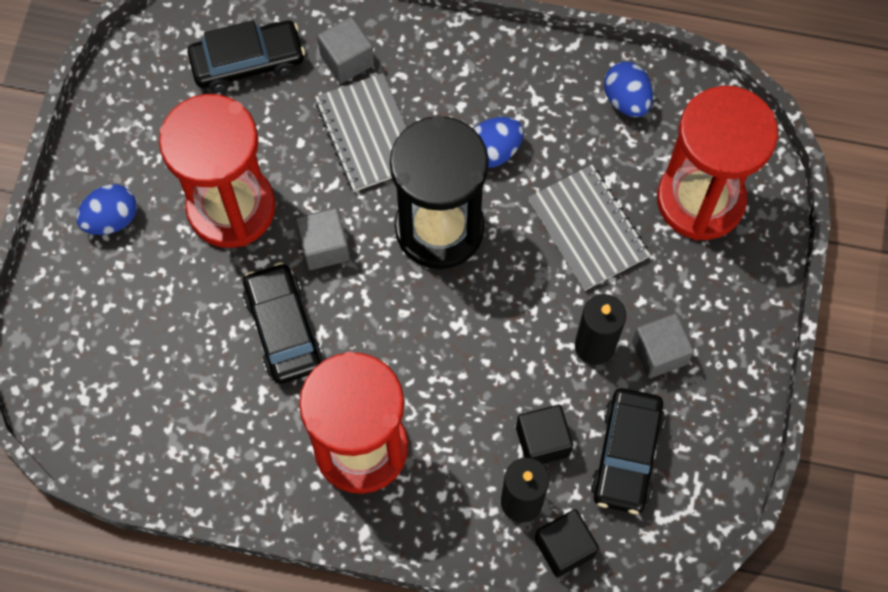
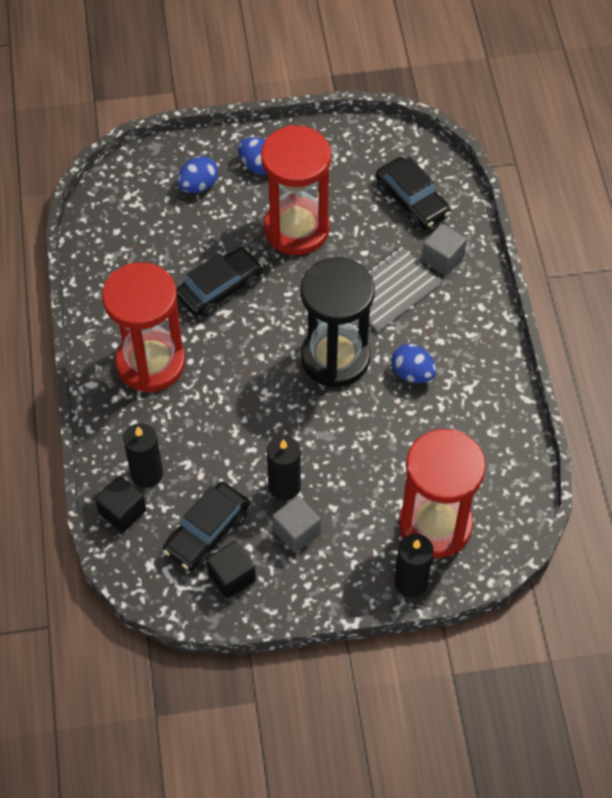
camera: 70 degrees right, 10 degrees down
grey cube [296,208,350,270] -> none
black cube [516,405,573,464] -> black cube moved to [206,541,256,599]
grey notebook [528,165,650,291] -> none
black car [591,388,665,514] -> black car turned 45 degrees counterclockwise [163,482,250,571]
blue egg [604,62,653,117] -> blue egg moved to [177,156,218,193]
none -> black candle [395,534,434,597]

